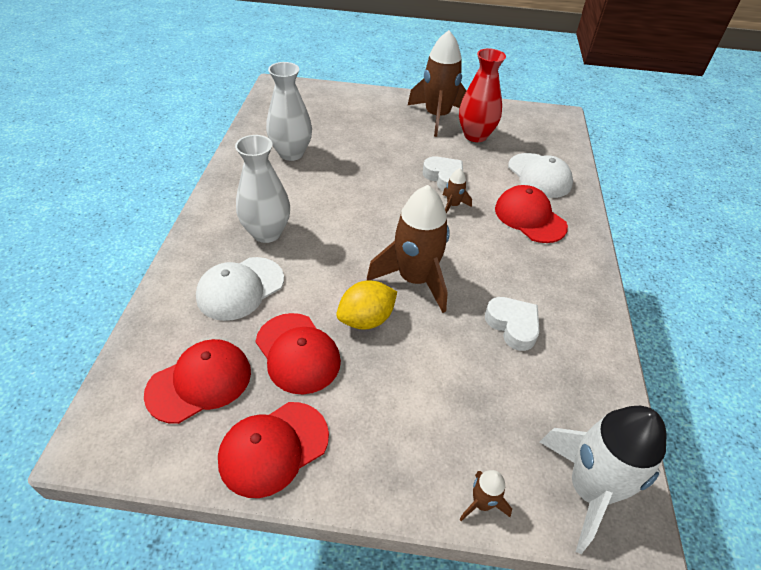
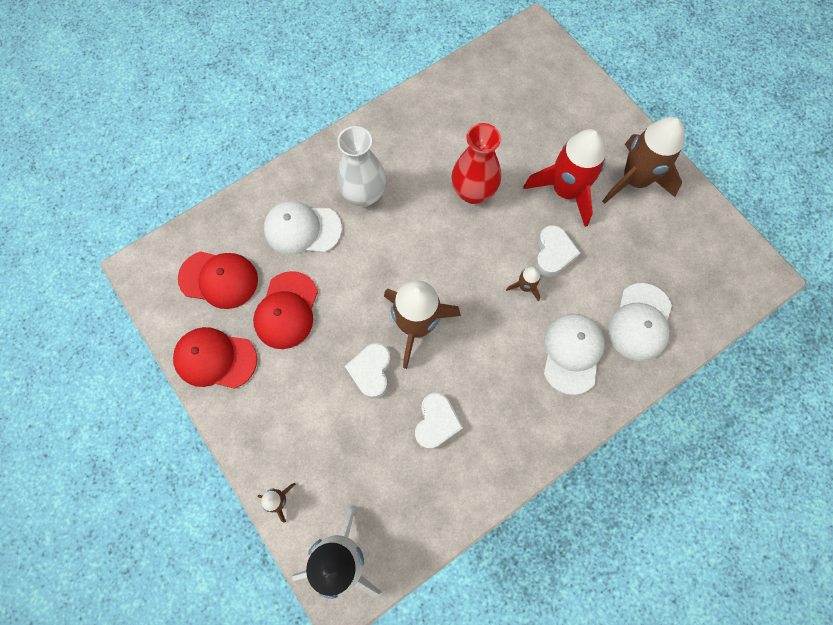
camera: 50 degrees right, 25 degrees up
white vase [266,62,312,161] -> none
yellow lemon [336,280,397,330] -> none
red vase [459,48,506,142] -> red vase moved to [451,123,501,204]
red cap [495,185,568,243] -> white cap [544,314,605,395]
none -> white heart [345,343,391,399]
none -> red rocket [523,129,606,227]

